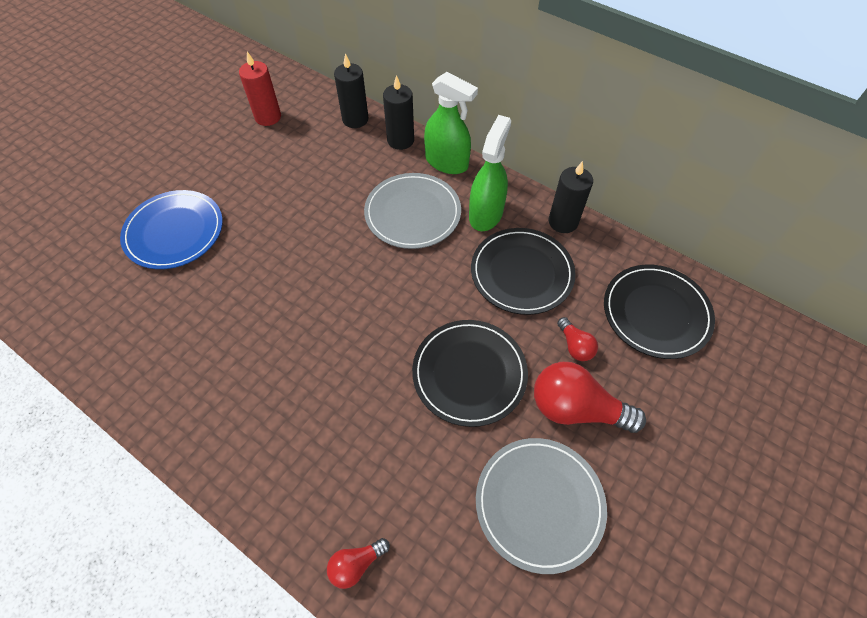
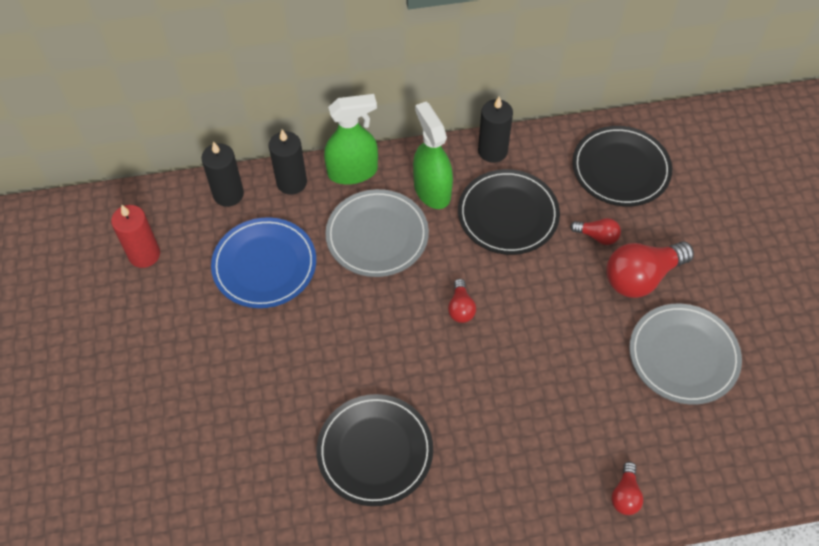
camera: 45 degrees left, 0 degrees up
blue plate [120,190,223,269] -> blue plate moved to [211,217,316,308]
black plate [412,320,528,427] -> black plate moved to [317,394,433,506]
none -> red light bulb [448,279,476,323]

